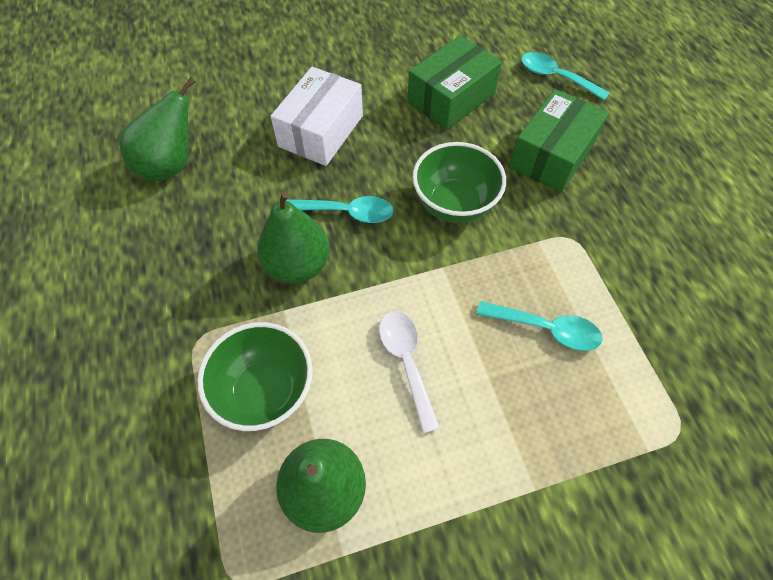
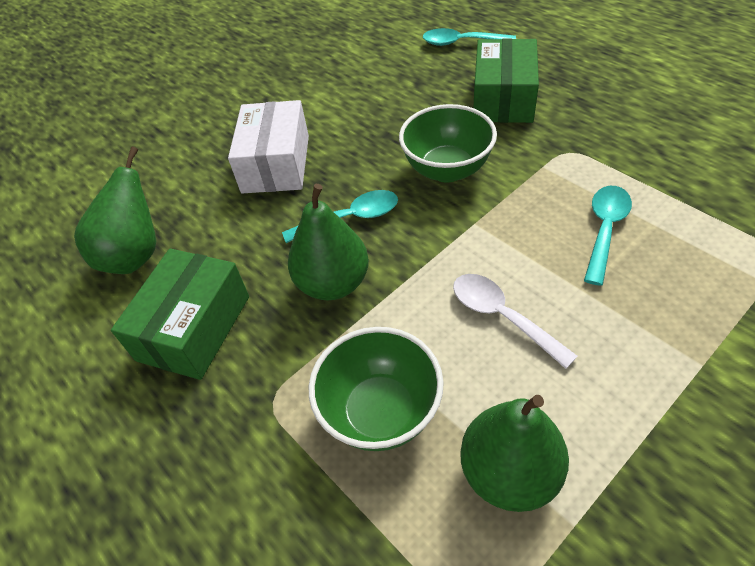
camera: 20 degrees left, 10 degrees down
green box [408,35,502,130] -> green box moved to [111,248,249,380]
turquoise spoon [476,301,603,351] -> turquoise spoon turned 60 degrees counterclockwise [584,186,632,286]

